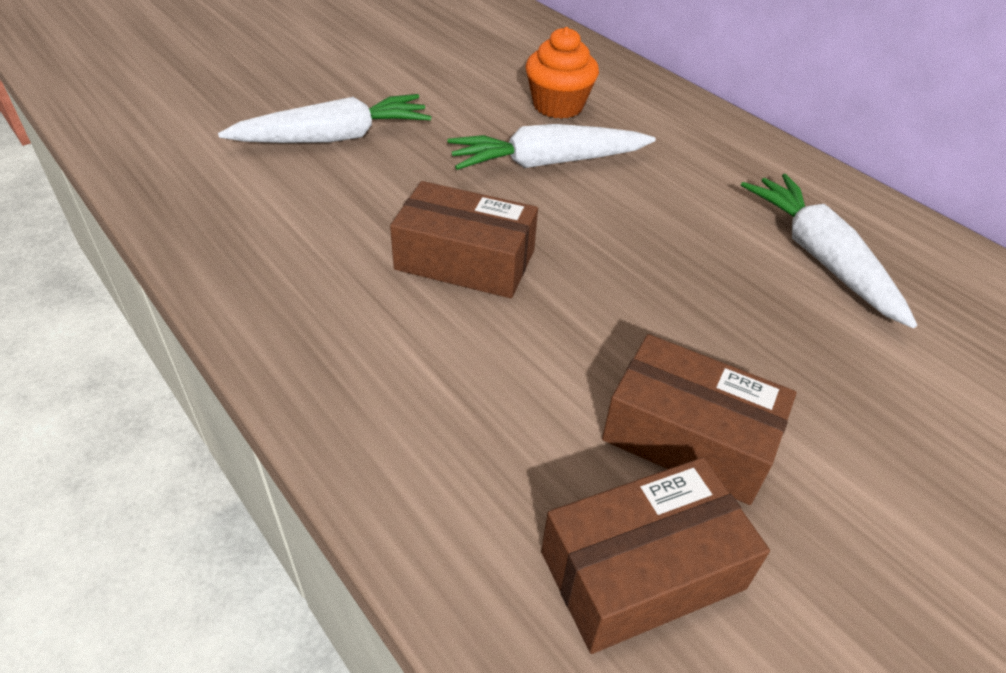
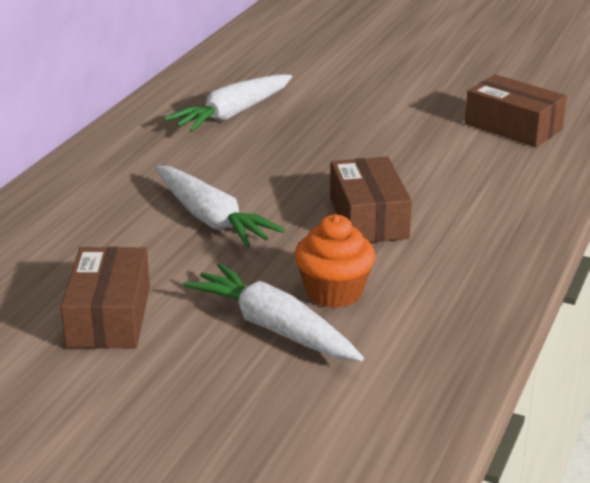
camera: 115 degrees left, 15 degrees down
orange cupcake [526,27,599,119] -> orange cupcake moved to [294,214,375,308]
brown box [602,334,796,505] -> brown box moved to [61,247,150,349]

